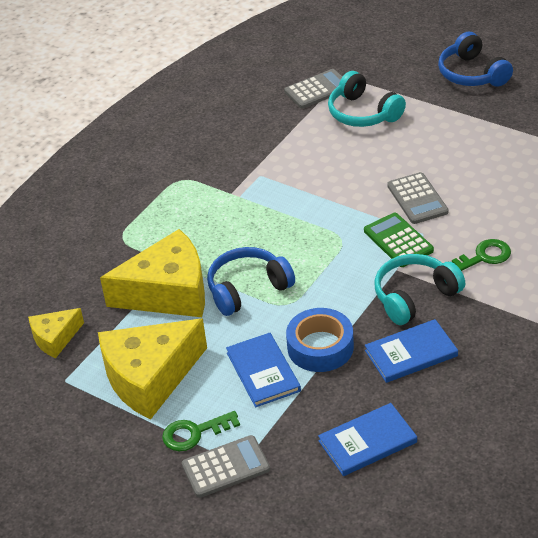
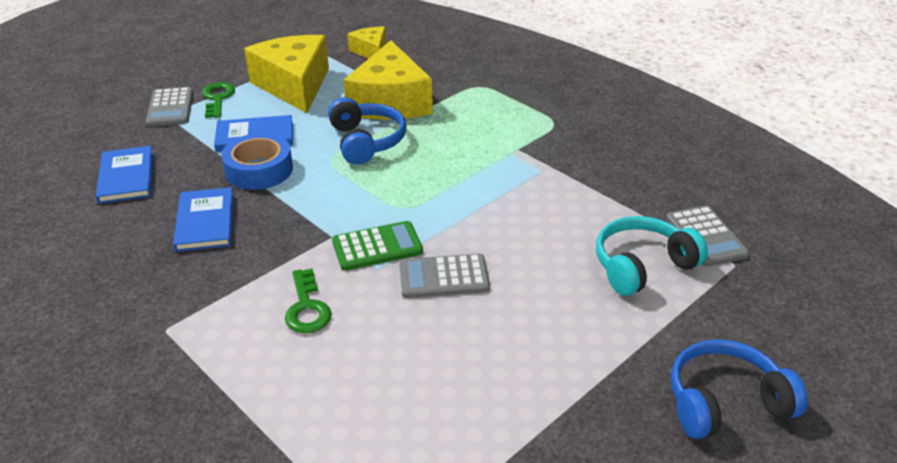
camera: 100 degrees right, 5 degrees down
turquoise headphones [375,254,465,325] -> none

